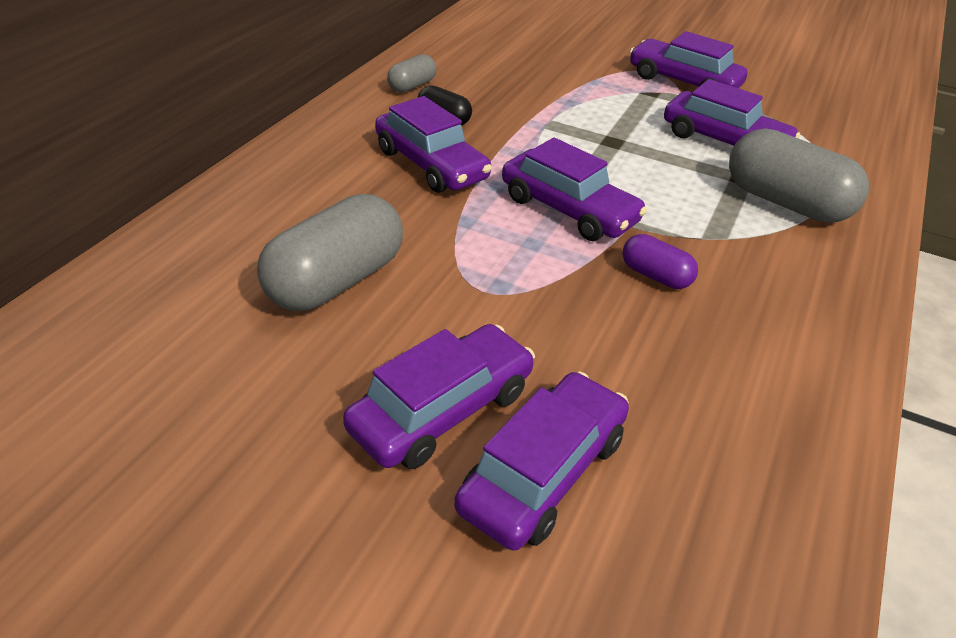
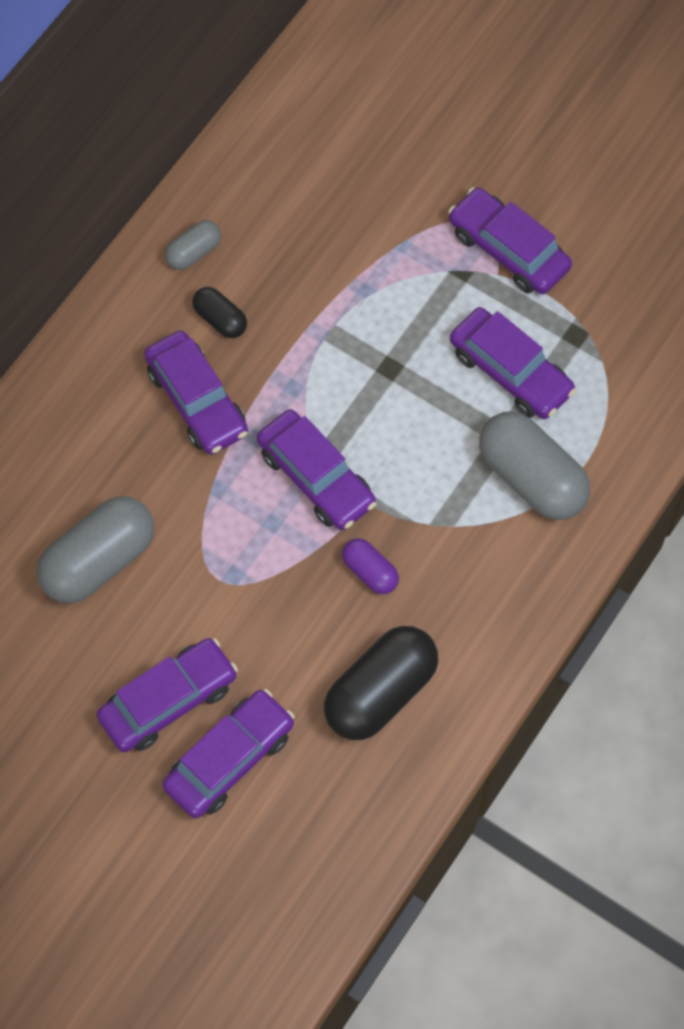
camera: 10 degrees right, 25 degrees up
none -> black capsule [324,626,438,740]

